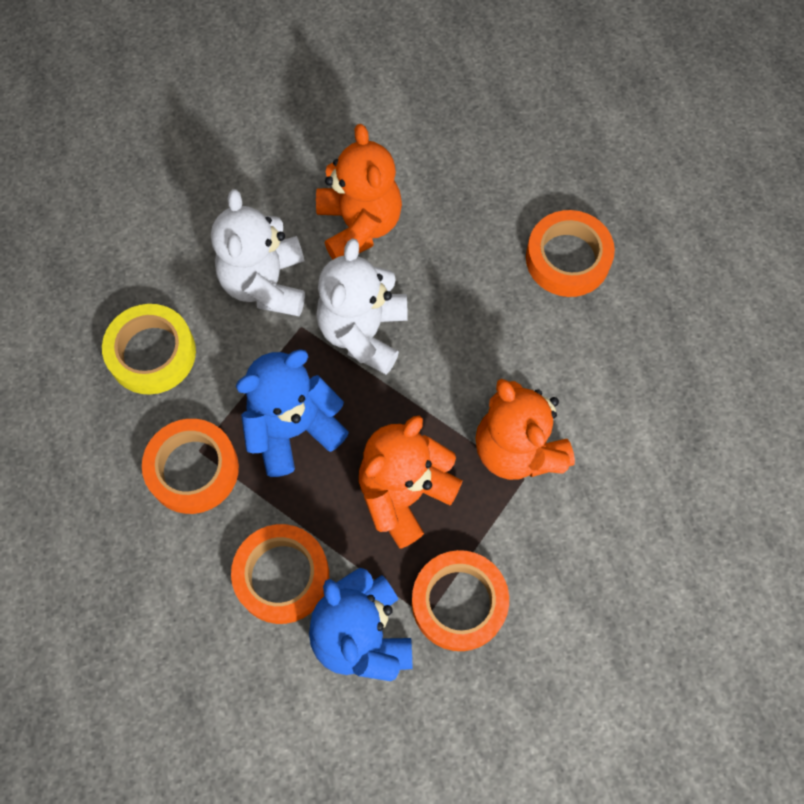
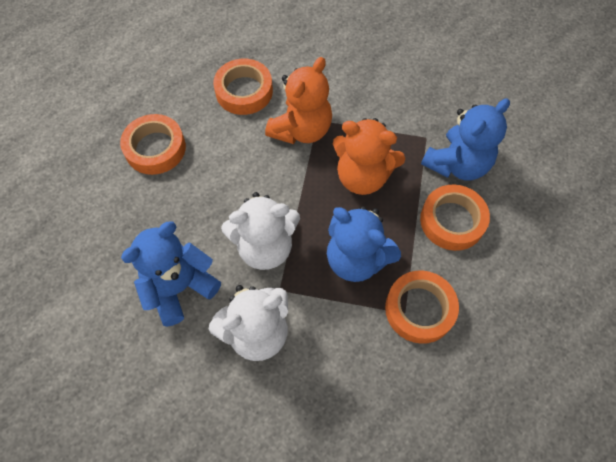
camera: 115 degrees left, 5 degrees down
yellow tape [102,304,196,394] -> none
orange teddy bear [316,124,402,260] -> blue teddy bear [121,222,221,327]
orange tape [412,550,509,651] -> orange tape moved to [213,59,273,115]

